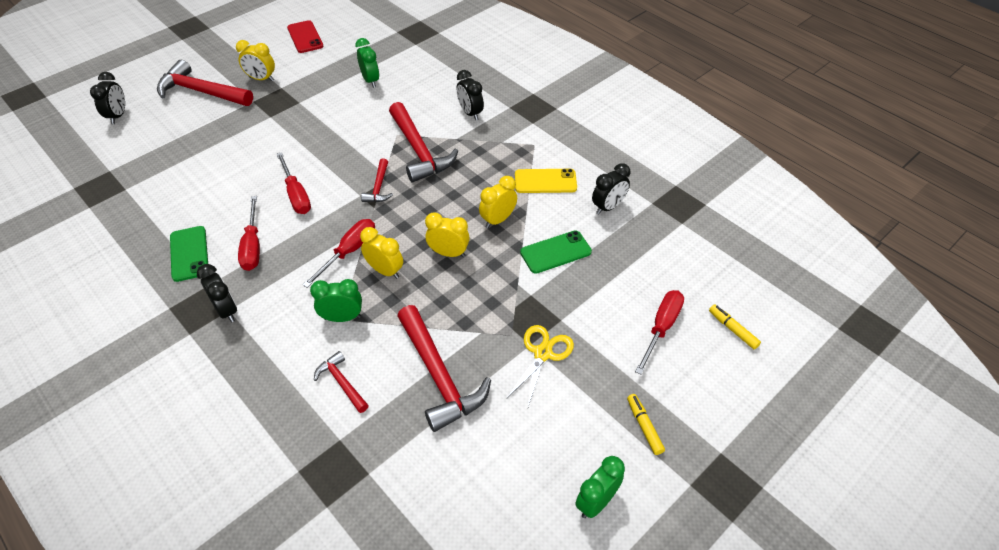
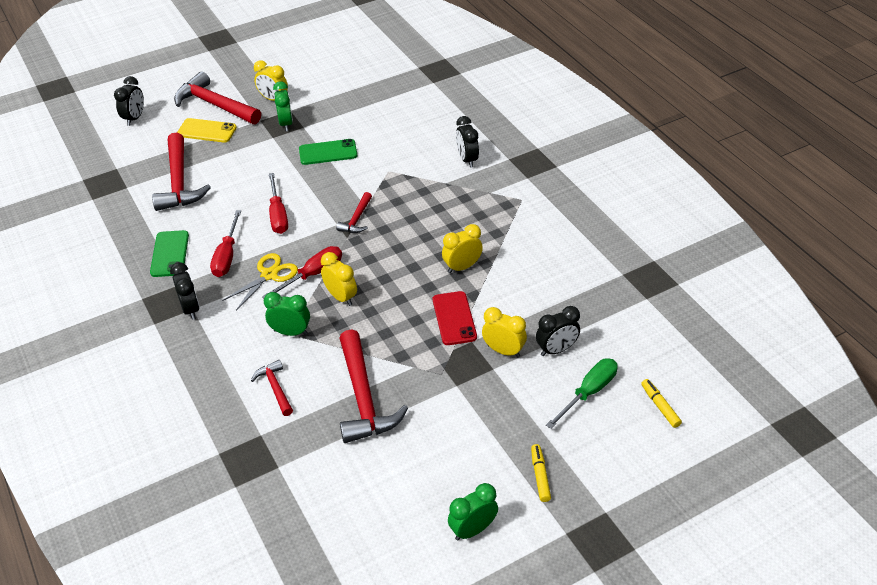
camera: 15 degrees right, 5 degrees down
red phone [287,20,323,53] -> red phone moved to [433,291,477,345]
green clock [355,38,379,88] -> green clock moved to [273,81,293,131]
red hammer [389,102,458,182] -> red hammer moved to [152,132,211,211]
yellow clock [425,212,470,257] -> yellow clock moved to [482,307,527,357]
yellow scissors [506,325,574,407] -> yellow scissors moved to [222,253,298,310]
yellow phone [515,169,577,193] -> yellow phone moved to [177,118,237,143]
green phone [520,230,592,274] -> green phone moved to [299,139,357,165]
black clock [592,163,631,214] -> black clock moved to [536,306,580,356]
red screwdriver [635,290,684,375] -> green screwdriver [546,359,618,429]

